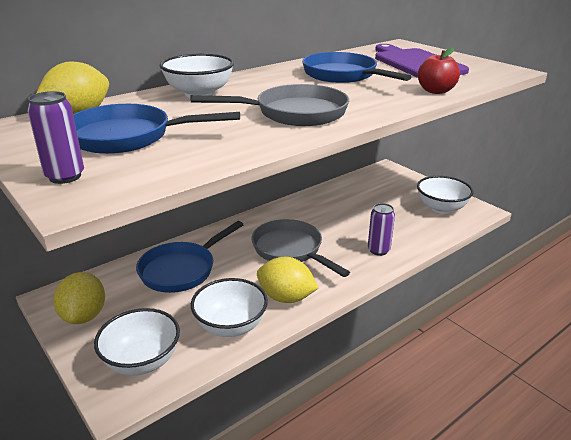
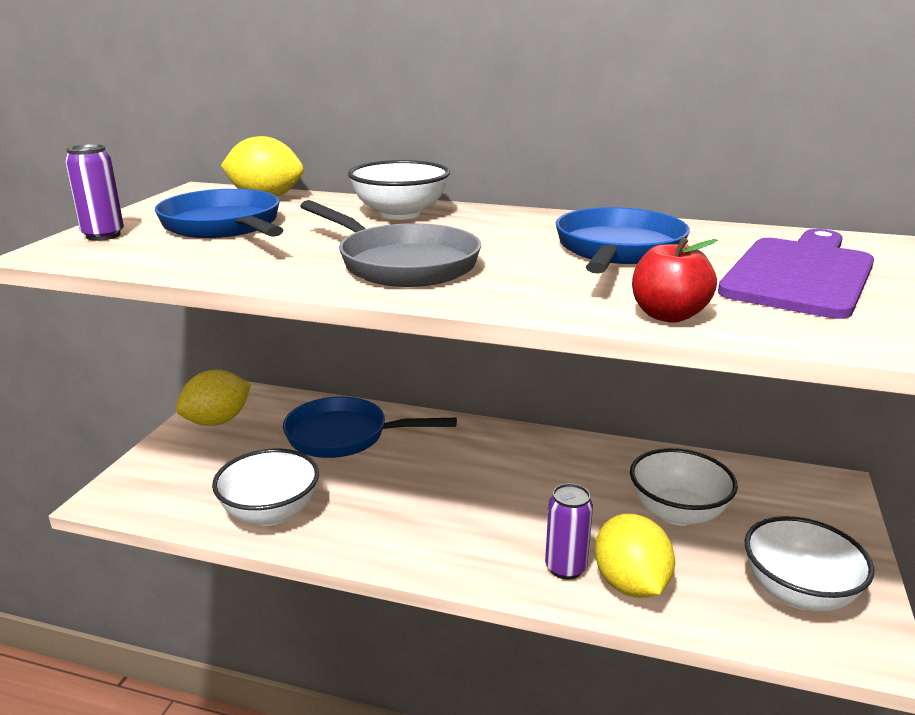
camera: 55 degrees right, 5 degrees down
white bowl [94,308,180,376] -> white bowl moved to [630,448,738,526]
grey pan [252,219,350,277] -> none
yellow lemon [257,257,319,303] -> yellow lemon moved to [595,514,675,598]

